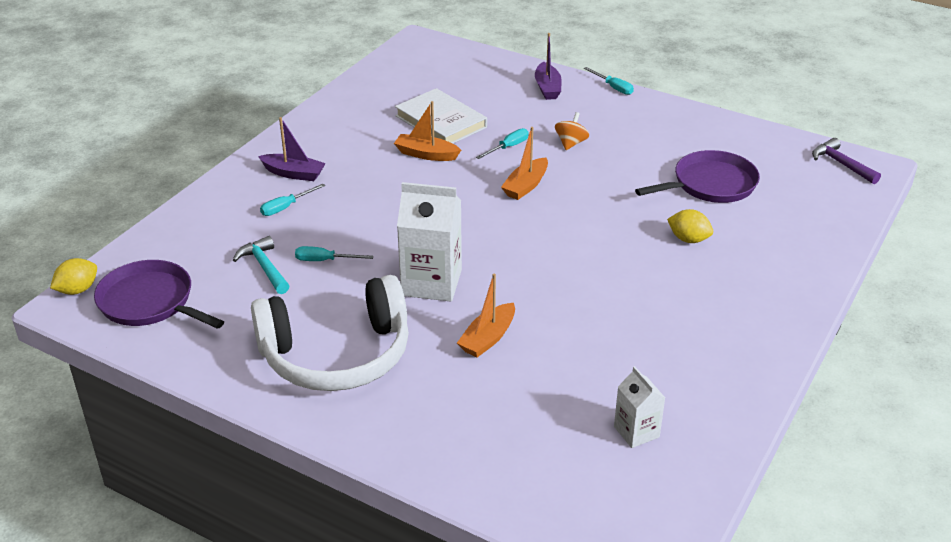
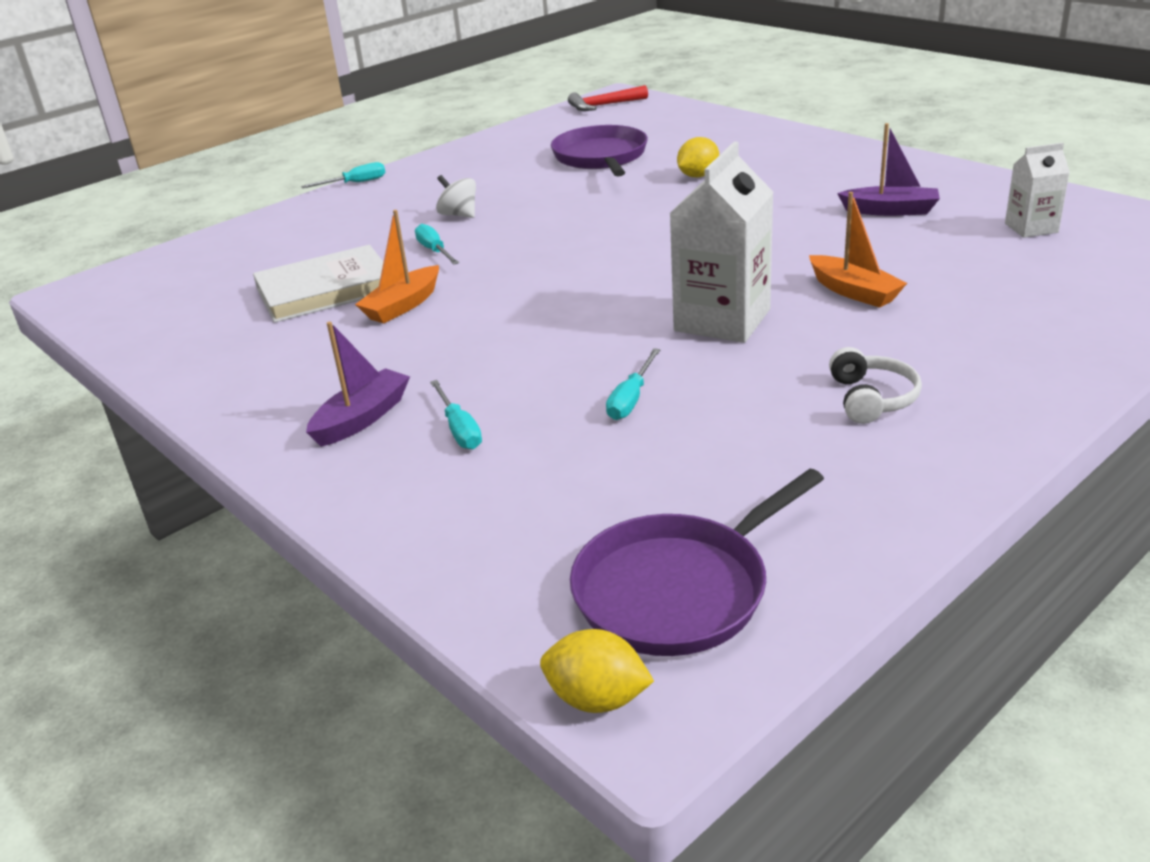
camera: 70 degrees left, 5 degrees down
yellow lemon [50,258,97,295] -> yellow lemon turned 45 degrees counterclockwise [540,629,654,713]
turquoise hammer [233,236,289,294] -> none
white headphones [251,275,409,391] -> white headphones [829,347,922,424], size x0.40
orange boat [501,127,548,200] -> none
purple boat [535,33,562,100] -> purple boat moved to [837,123,940,216]
orange spinning top [555,112,589,150] -> white spinning top [436,175,476,218]
purple hammer [812,138,881,184] -> red hammer [568,85,648,111]

